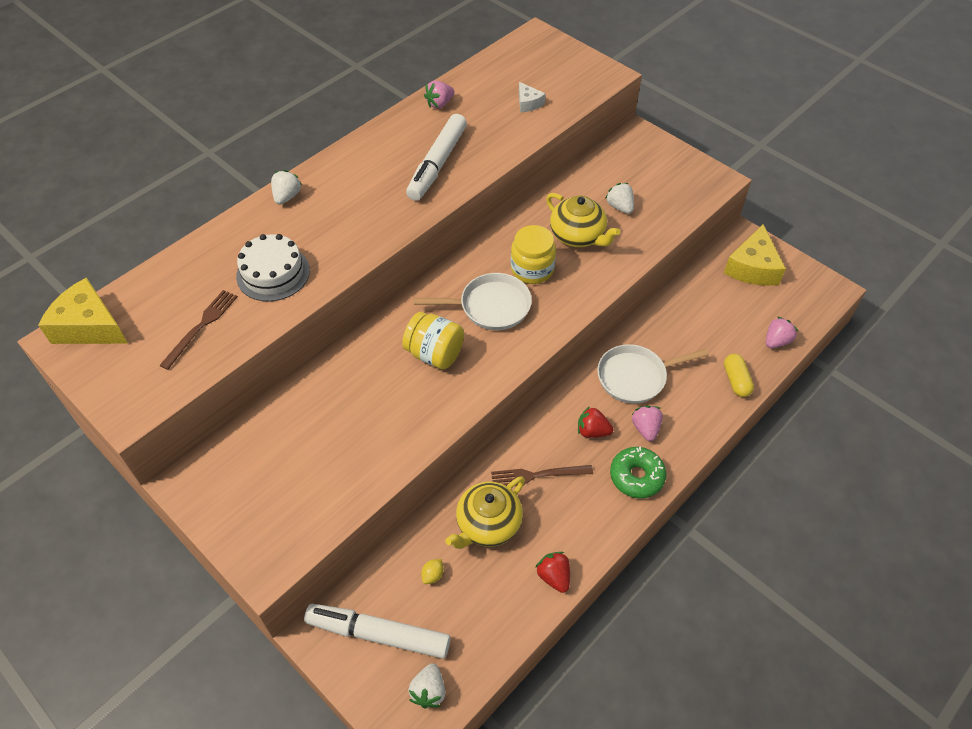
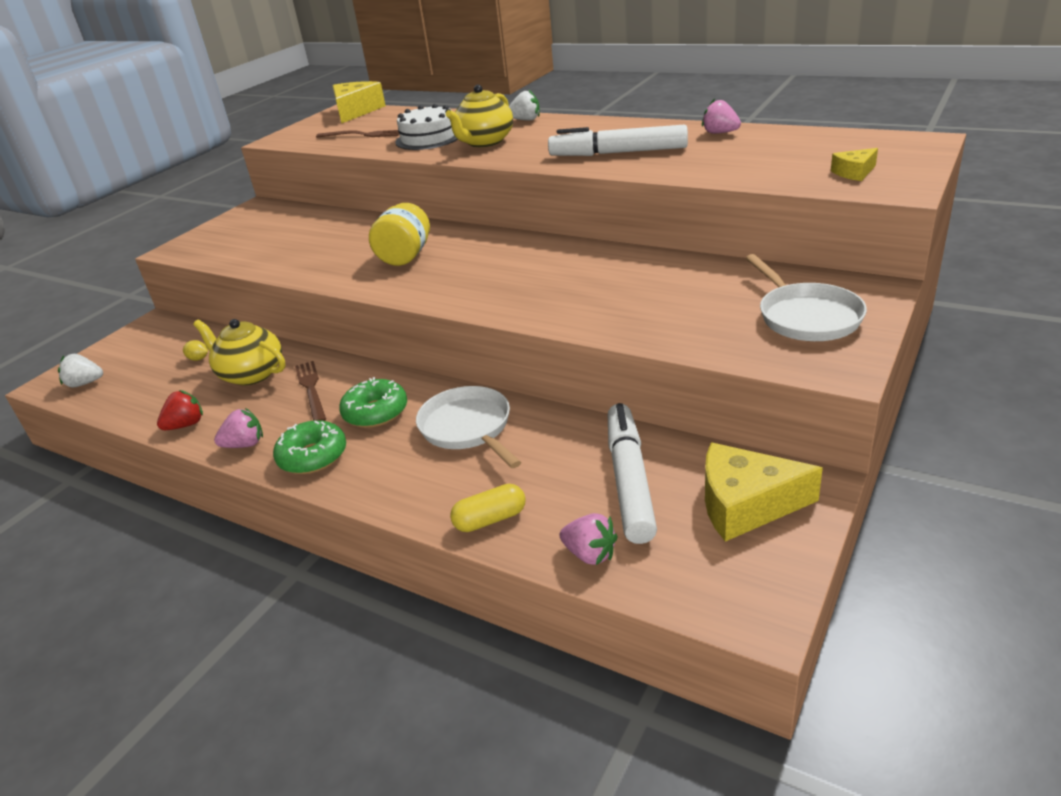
camera: 80 degrees right, 20 degrees down
white marker [304,604,451,659] -> white marker moved to [608,403,657,544]
white pan [414,273,532,330] -> white pan moved to [746,254,867,341]
yellow jar [511,225,556,284] -> none
white cheese [519,82,546,112] -> none
yellow teapot [546,193,620,247] -> yellow teapot moved to [446,84,513,147]
red strawberry [578,406,613,438] -> green donut [339,377,407,428]
white strawberry [605,183,634,214] -> none
pink strawberry [632,405,663,441] -> pink strawberry moved to [214,408,263,448]
none -> yellow cheese [831,148,878,181]

